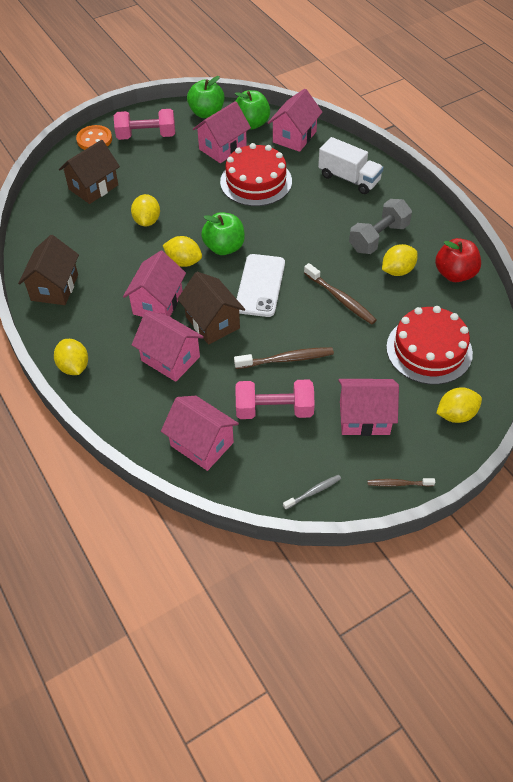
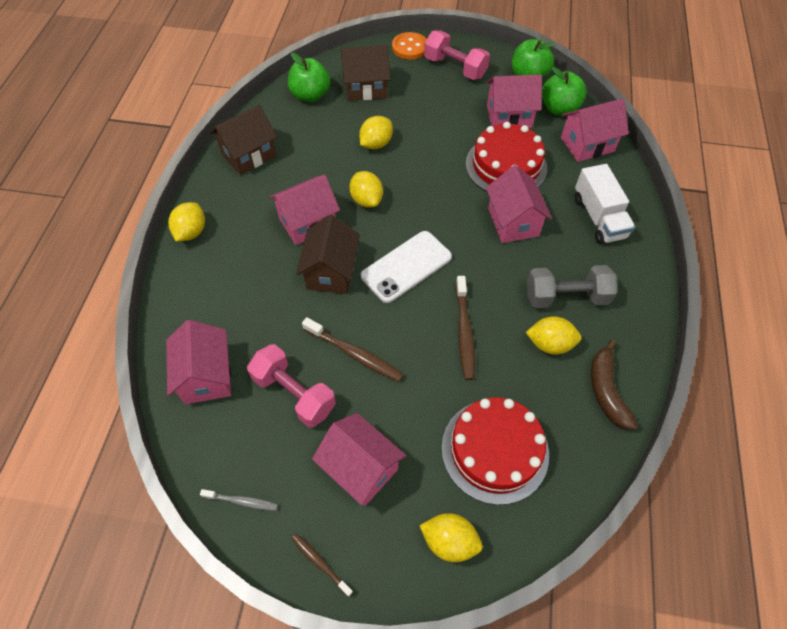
camera: 40 degrees right, 5 degrees up
pink house [132,312,204,382] -> pink house moved to [486,165,552,243]
green apple [201,212,245,255] -> green apple moved to [288,53,330,102]
red apple [435,238,481,282] -> brown banana [591,340,638,430]

